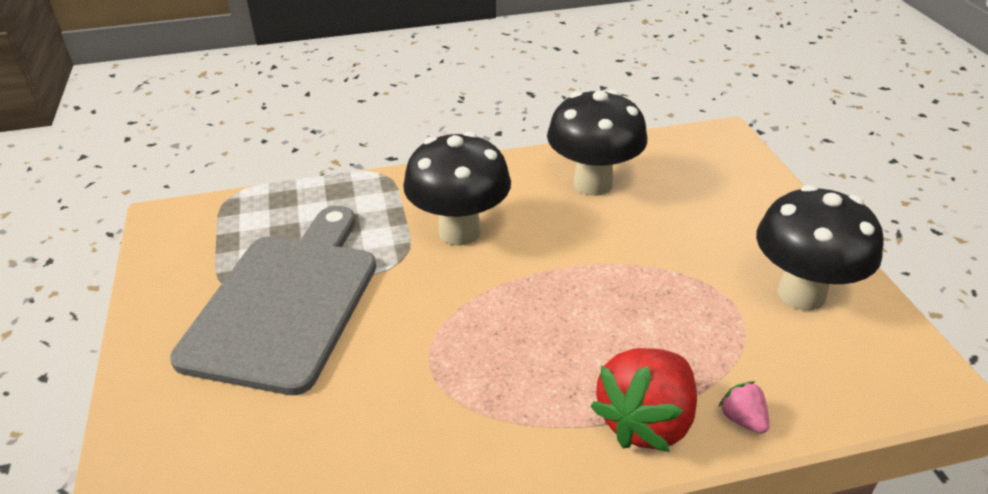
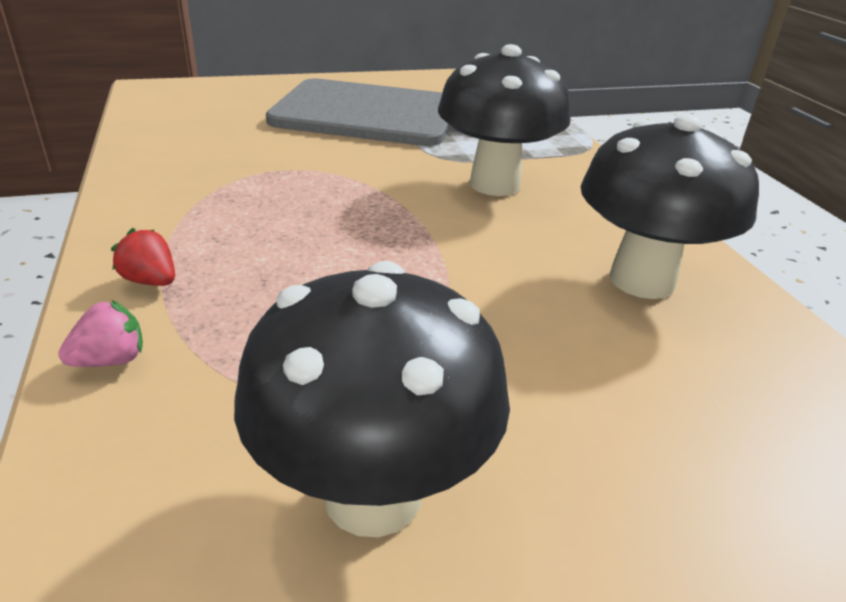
camera: 85 degrees right, 5 degrees down
red strawberry [590,348,697,452] -> red strawberry [111,228,175,286], size x0.45

